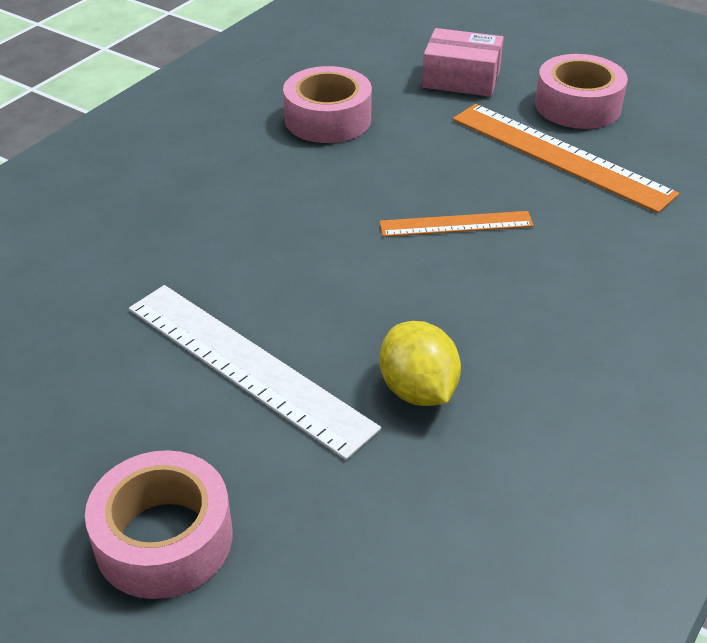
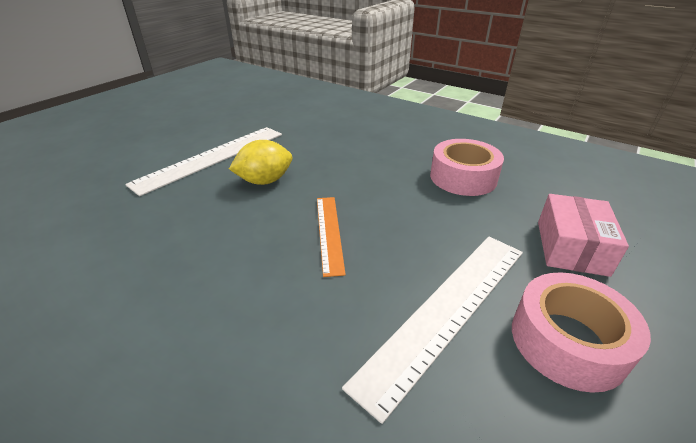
camera: 90 degrees right, 5 degrees down
pink tape [85,450,232,599] -> none
yellow lemon [379,321,461,406] -> yellow lemon moved to [229,140,292,185]
orange ruler [453,104,679,213] -> white ruler [342,237,523,424]

